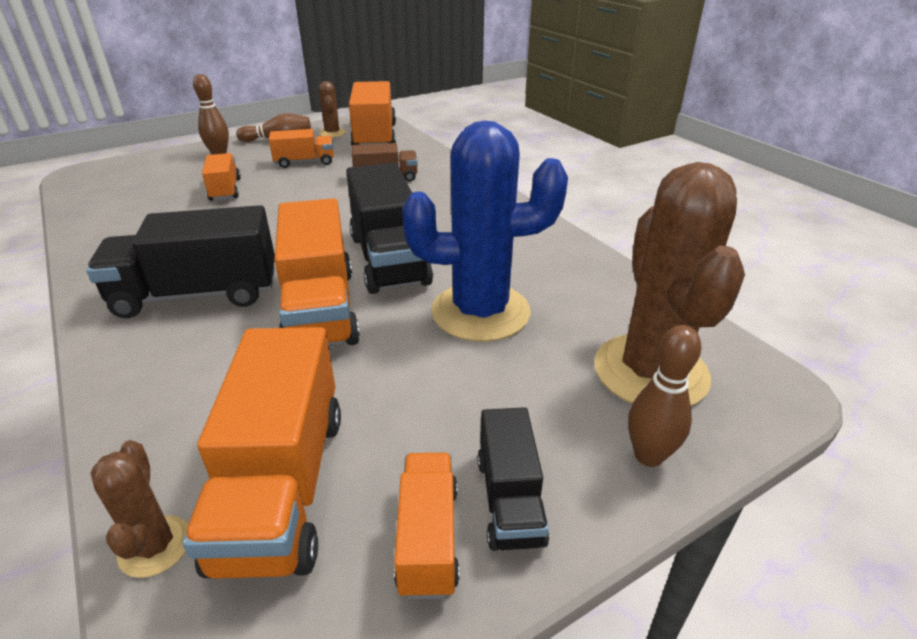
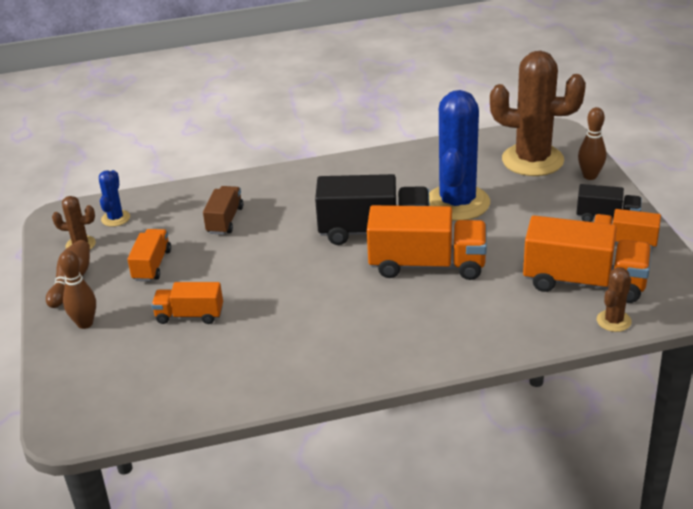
camera: 70 degrees left, 0 degrees up
black truck [86,205,275,318] -> none
brown cactus [91,440,188,578] -> brown cactus turned 60 degrees counterclockwise [597,267,632,332]
orange truck [349,81,396,145] -> blue cactus [99,170,130,227]

